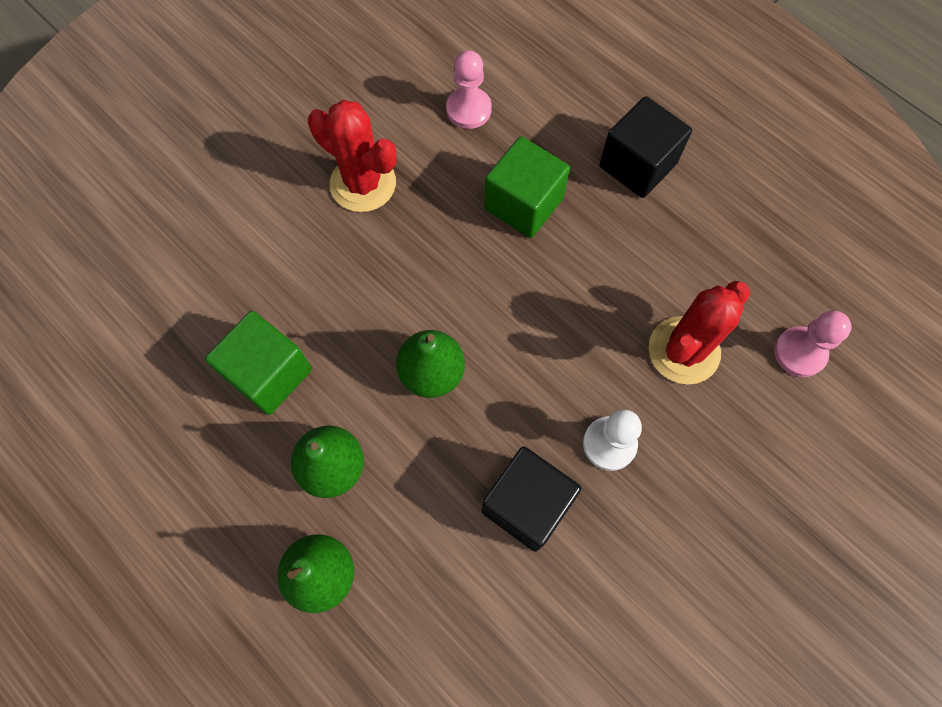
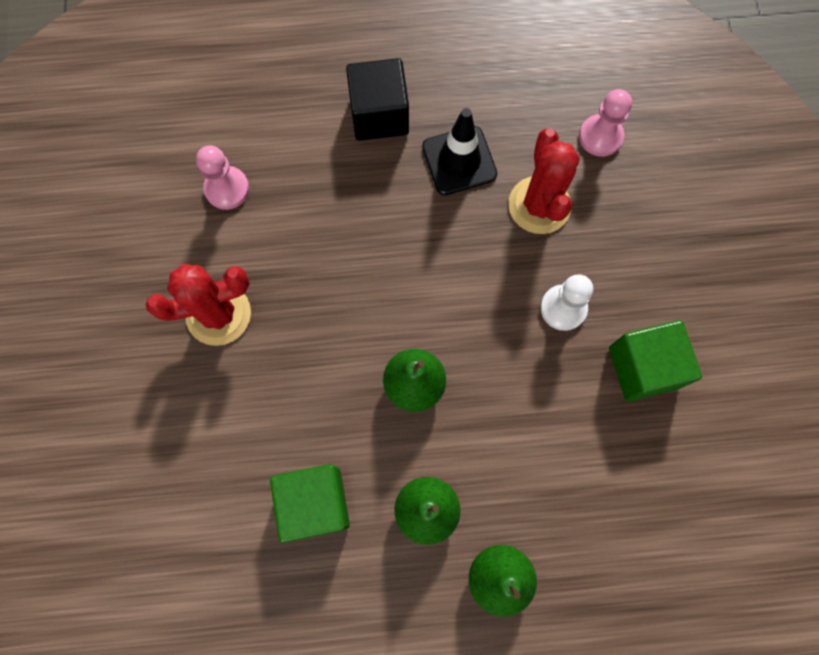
camera: 50 degrees left, 5 degrees up
black cube [481,447,581,552] -> none
green cube [484,136,570,238] -> green cube moved to [609,320,702,401]
none -> black traffic cone [422,108,497,195]

